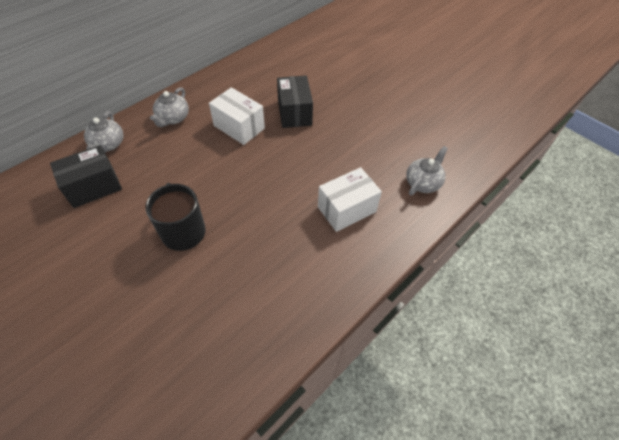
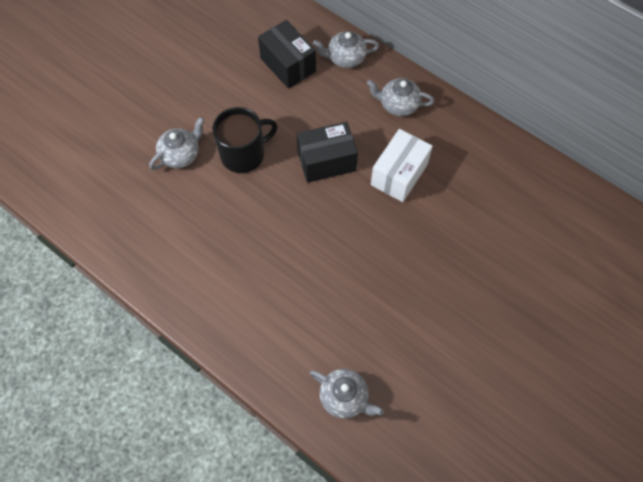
camera: 85 degrees right, 10 degrees up
black box [277,76,313,128] -> black box moved to [297,122,358,183]
white box [318,167,382,232] -> none
none -> grey teapot [149,117,204,170]

